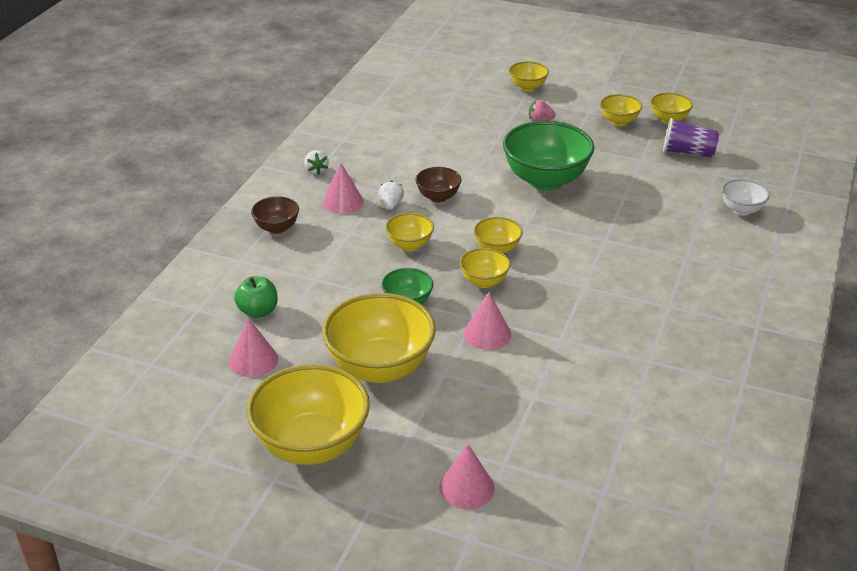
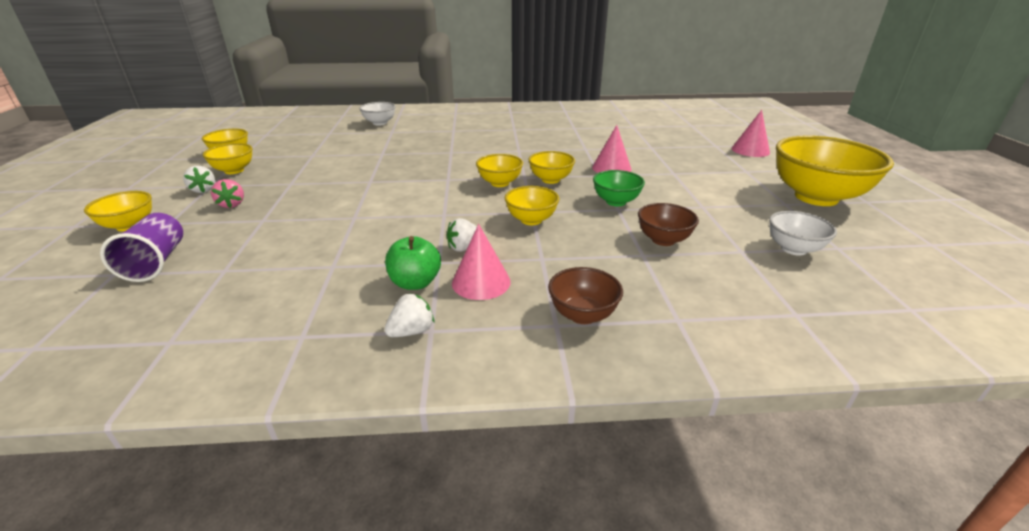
camera: 115 degrees left, 5 degrees down
pink cone [229,318,278,377] -> white bowl [769,211,837,256]
green apple [234,276,278,318] -> green apple moved to [385,236,441,290]
yellow bowl [322,293,436,383] -> none
brown bowl [415,167,461,202] -> brown bowl moved to [638,203,699,246]
green bowl [503,121,595,190] -> none
purple cup [663,118,719,157] -> purple cup moved to [100,213,183,282]
none -> white strawberry [183,166,215,193]

